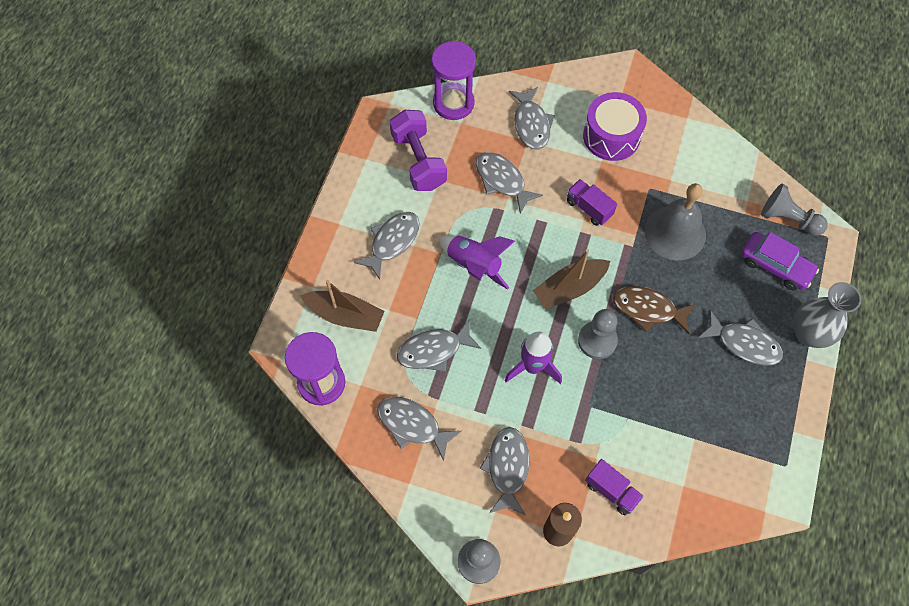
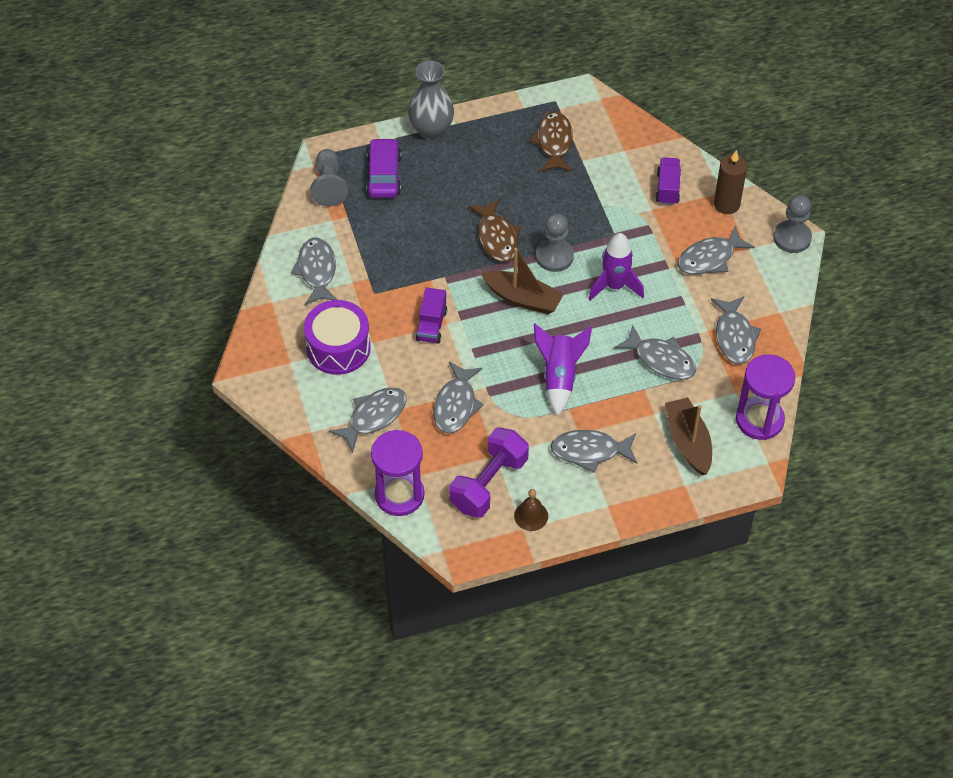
camera: 125 degrees left, 10 degrees down
grey bell [644,183,706,260] -> none
grey fish [698,310,783,366] -> grey fish moved to [291,237,338,305]
none -> brown bell [514,489,548,531]
none -> brown fish [529,111,573,171]

